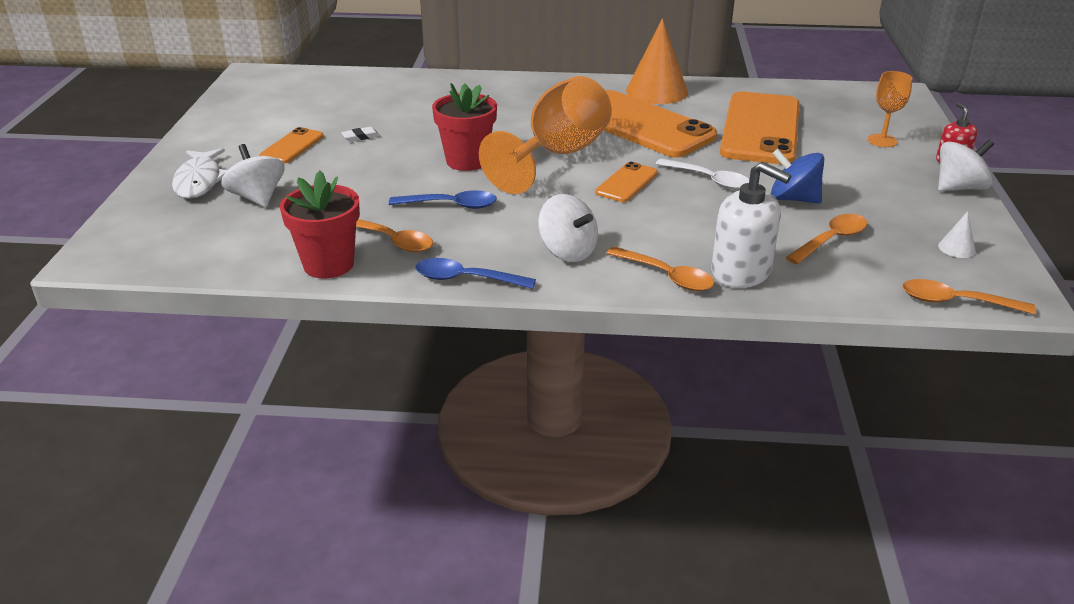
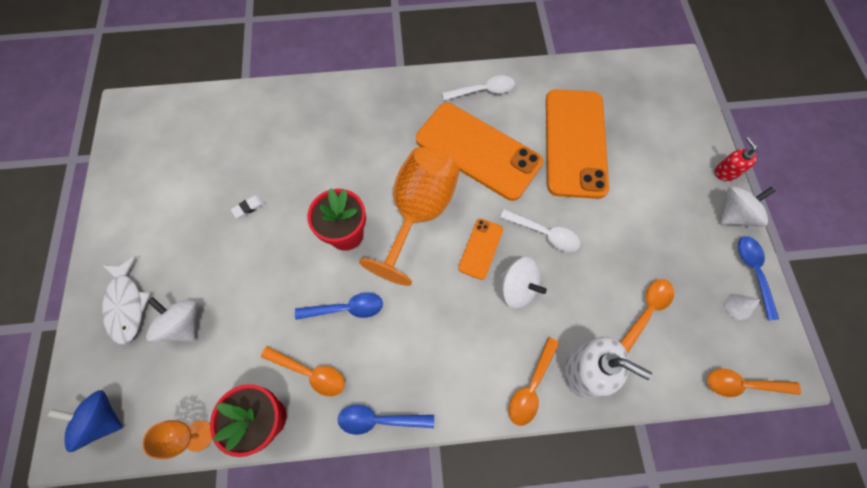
camera: 10 degrees left, 35 degrees up
orange phone [259,127,324,163] -> none
white spinning top [538,194,598,262] -> white spinning top moved to [500,257,547,309]
orange spoon [606,246,714,291] -> orange spoon turned 90 degrees clockwise [509,337,559,426]
orange cone [626,18,688,104] -> white spoon [442,75,515,100]
blue spinning top [771,149,824,204] -> blue spinning top moved to [48,390,123,452]
orange goblet [868,71,913,147] -> orange goblet moved to [143,420,212,459]
none -> blue spoon [738,236,779,321]

